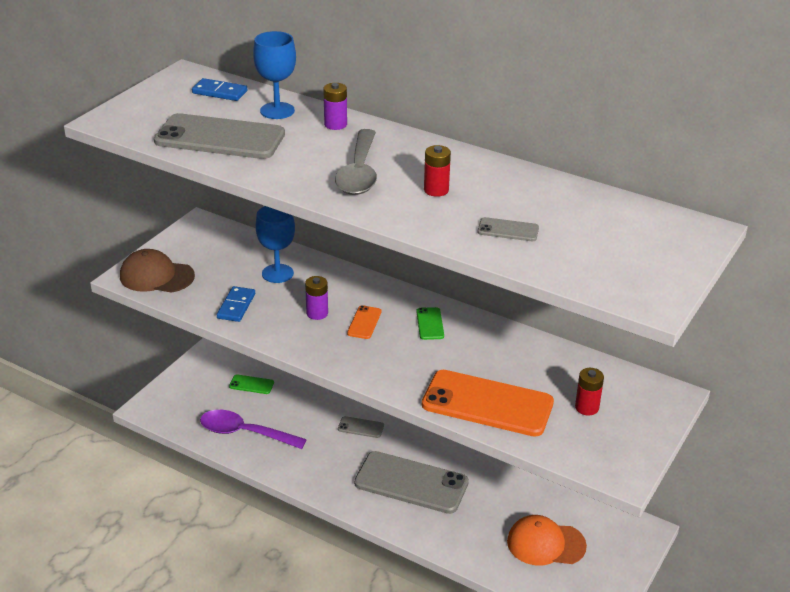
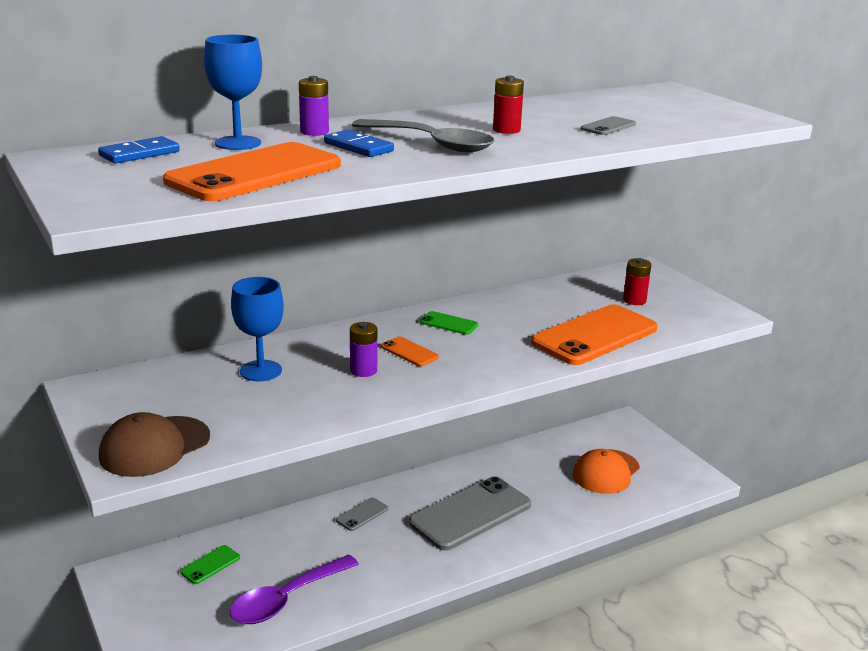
camera: 60 degrees left, 10 degrees down
grey phone [154,113,285,159] -> orange phone [163,142,341,201]
blue domino [217,286,255,322] -> blue domino moved to [324,130,394,157]

